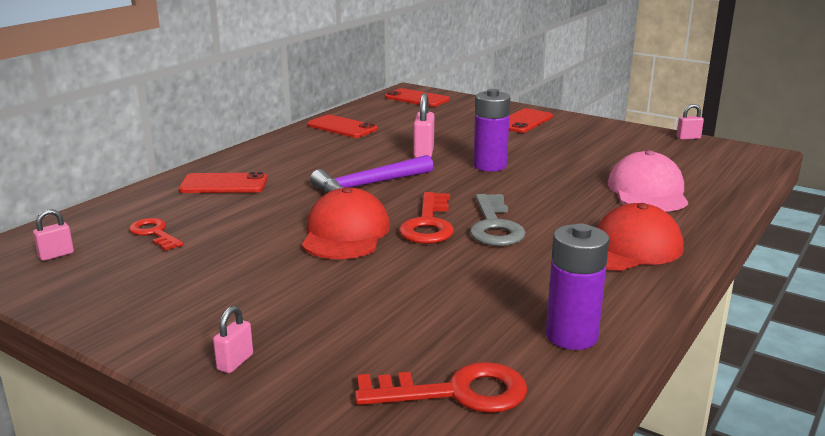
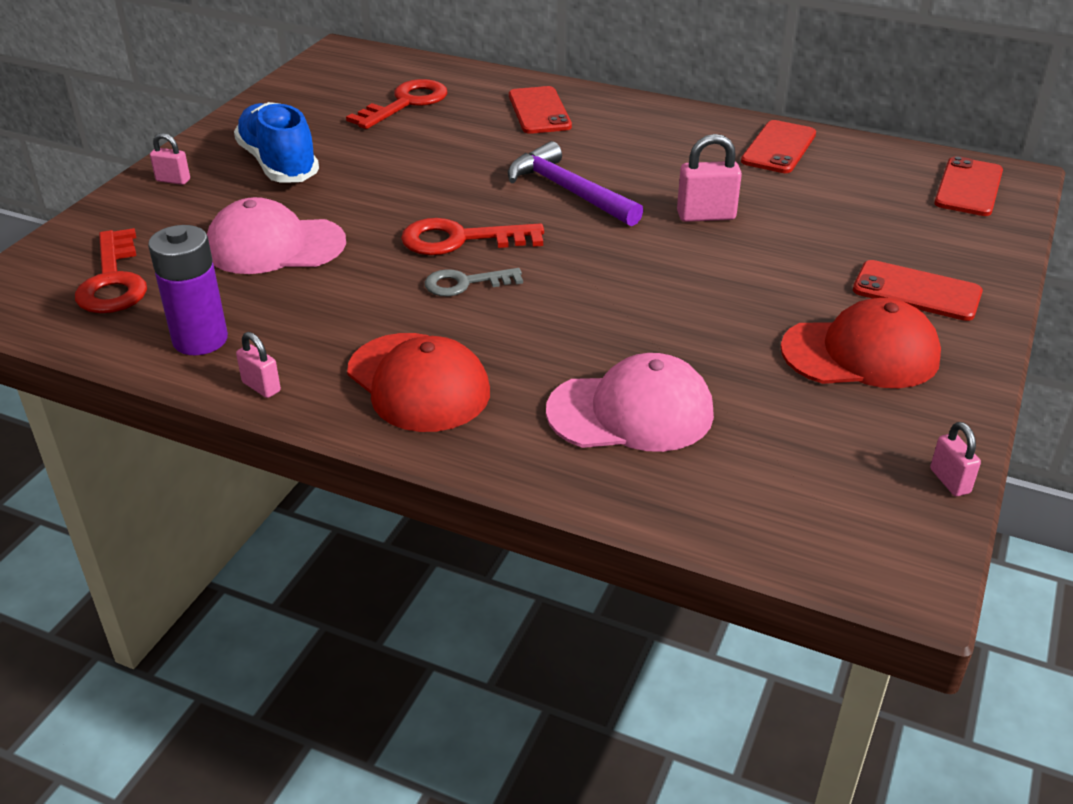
camera: 80 degrees right, 15 degrees up
pink padlock [33,209,74,261] -> pink padlock moved to [236,332,281,398]
red key [129,218,184,251] -> red key [346,79,447,129], size x1.53
red cap [302,187,390,259] -> red cap moved to [781,298,941,388]
grey key [470,194,526,246] -> grey key [425,268,523,296], size x0.66
purple battery [473,89,510,172] -> none
none -> pink cap [207,197,346,274]
none -> blue shoe [234,102,319,183]

